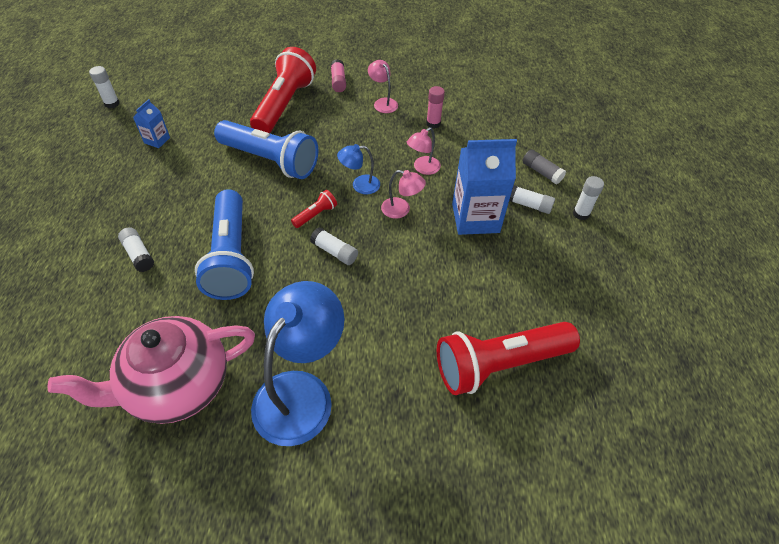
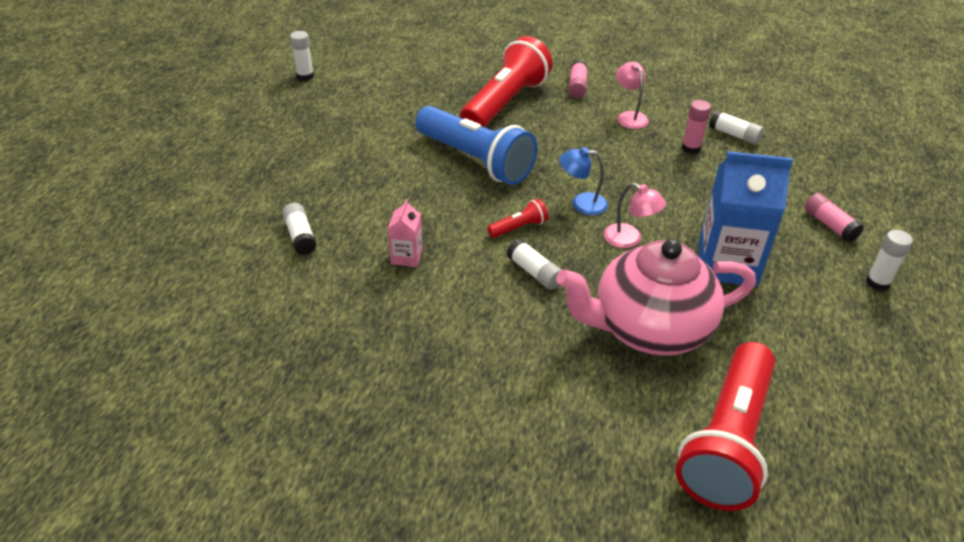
camera: 15 degrees right, 10 degrees down
pink teapot [48,316,255,424] -> pink teapot moved to [556,239,756,356]
blue carton [133,99,170,148] -> none
blue flashlight [195,189,254,300] -> pink carton [387,199,423,267]
blue lamp [251,281,344,446] -> none
pink lamp [407,127,441,175] -> none
red flashlight [437,322,580,395] -> red flashlight turned 60 degrees counterclockwise [676,342,775,511]
white glue stick [509,185,555,214] -> white glue stick moved to [709,110,764,145]
grey glue stick [523,149,566,185] -> pink glue stick [805,193,864,242]

